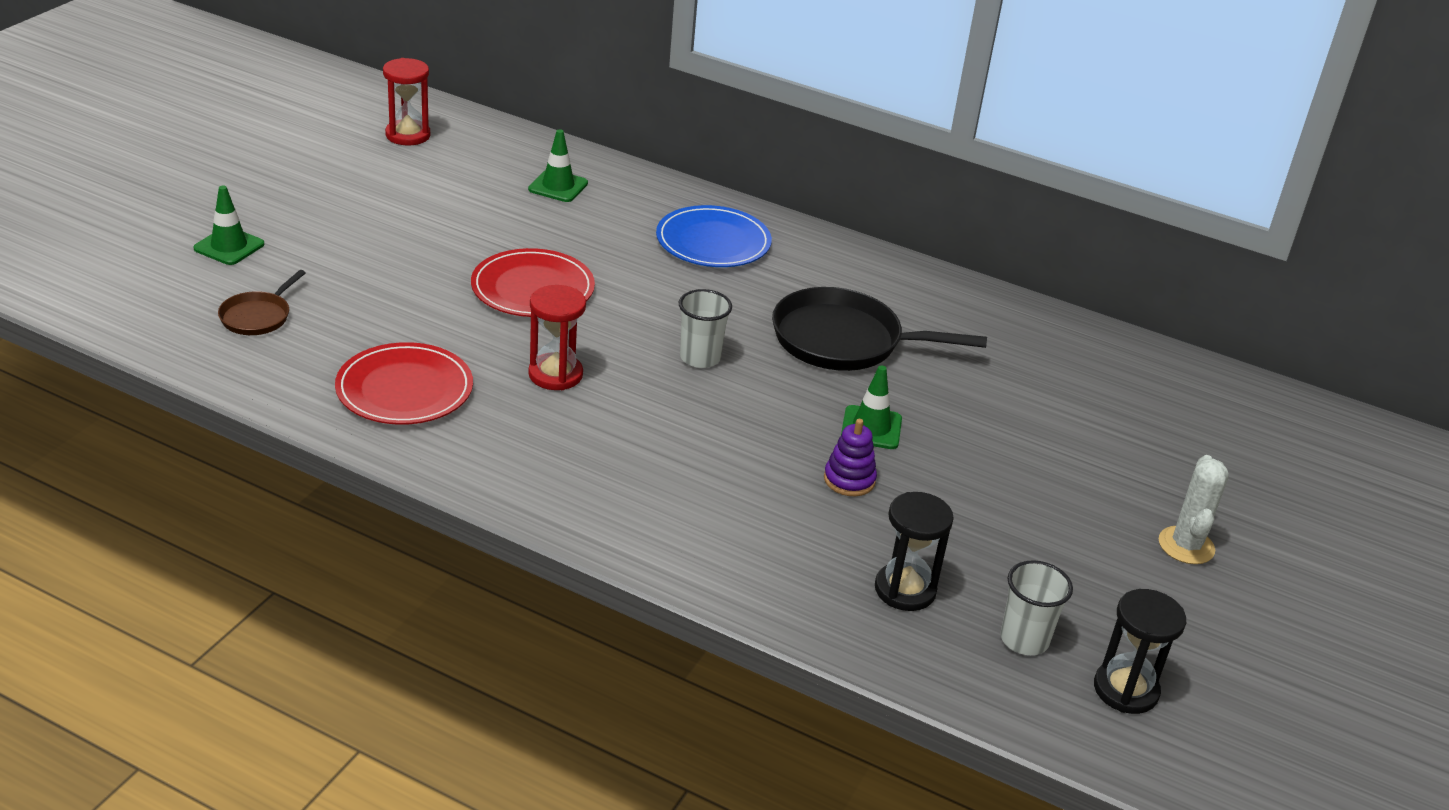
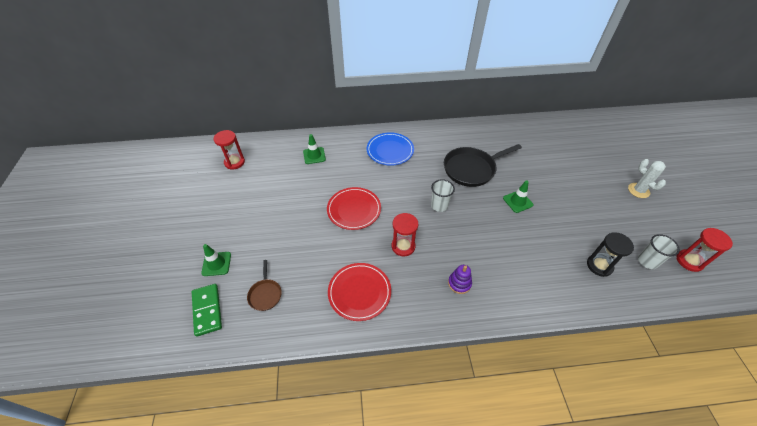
camera: 30 degrees left, 15 degrees up
purple stacking toy [824,419,877,496] -> purple stacking toy moved to [448,265,472,294]
black hourglass [1094,589,1186,714] -> red hourglass [677,228,733,272]
none -> green domino [192,284,222,336]

